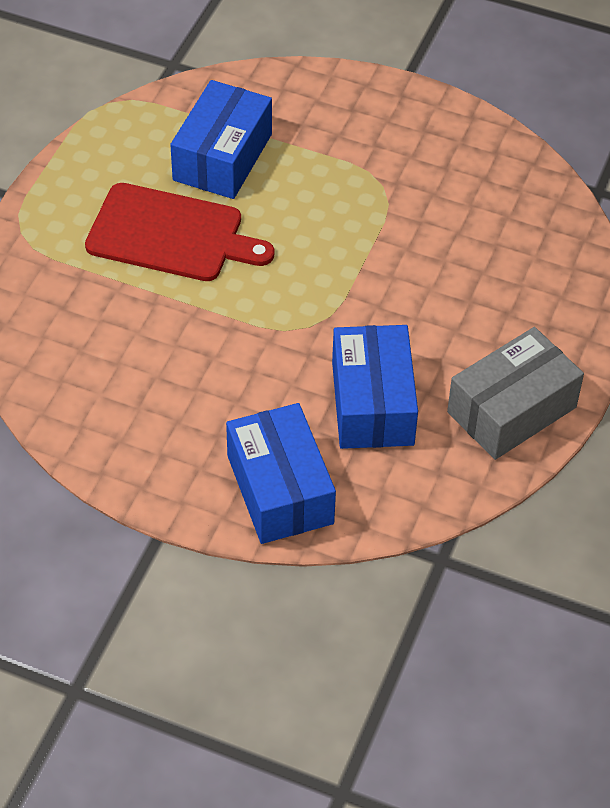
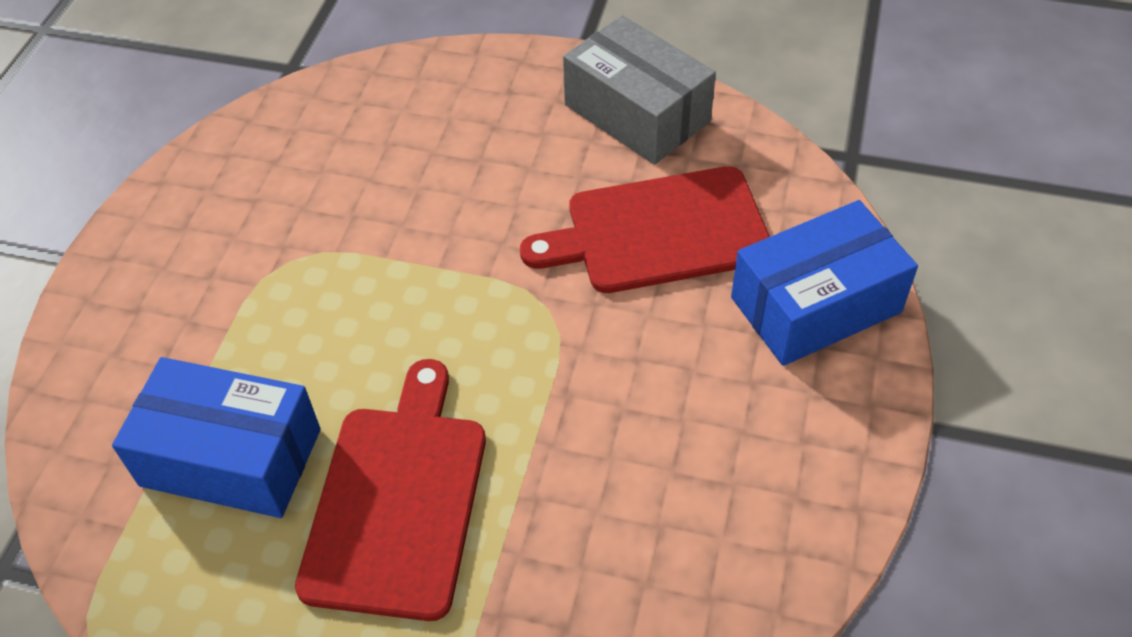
camera: 95 degrees left, 0 degrees up
blue box [332,325,418,449] -> red cutting board [520,166,770,293]

